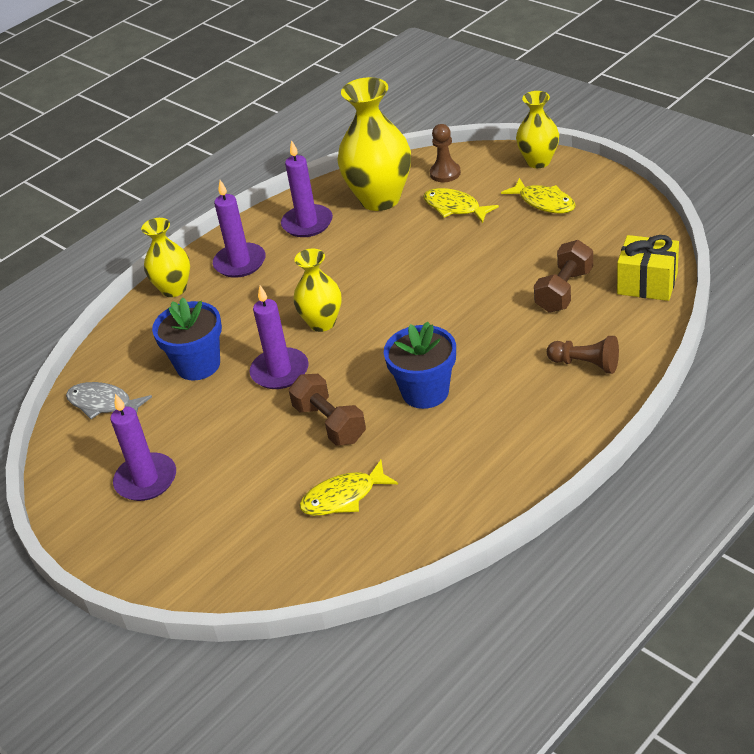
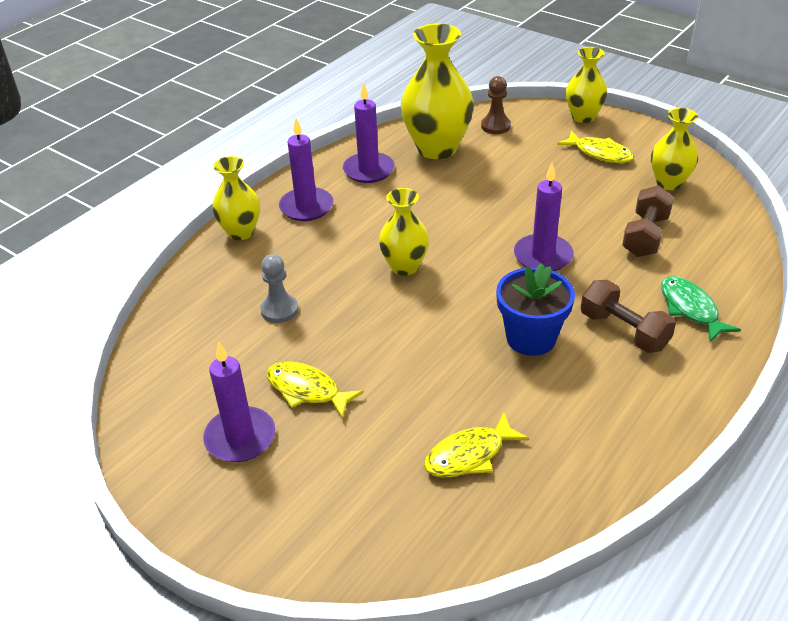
camera: 10 degrees left, 0 degrees up
grey fish [66,382,152,419] -> none
blue flower pot [152,297,222,380] -> grey pawn [260,254,299,323]
purple candle [249,285,309,389] -> purple candle moved to [514,163,573,271]
brown dumbbell [289,374,366,446] -> brown dumbbell moved to [581,280,676,353]
yellow fish [423,188,499,223] -> yellow fish moved to [266,362,364,419]
brown pawn [547,336,619,374] -> green fish [661,276,741,342]
yellow gift [617,235,679,301] -> none
none -> yellow vase [651,108,698,190]

